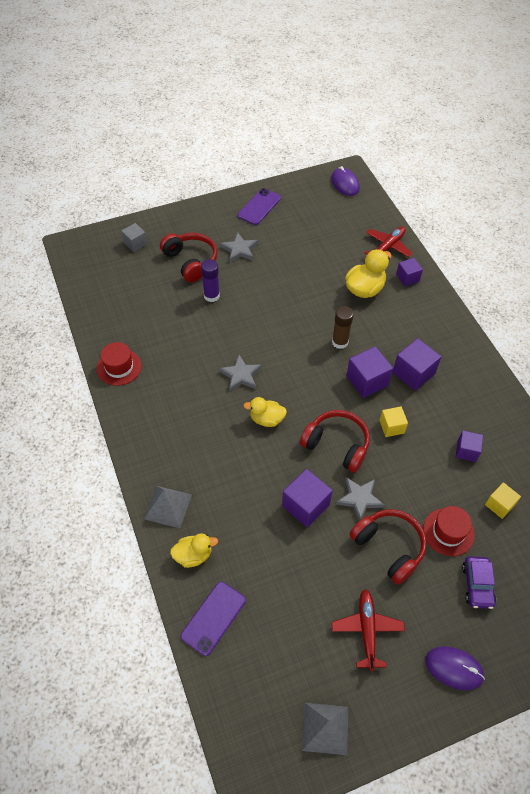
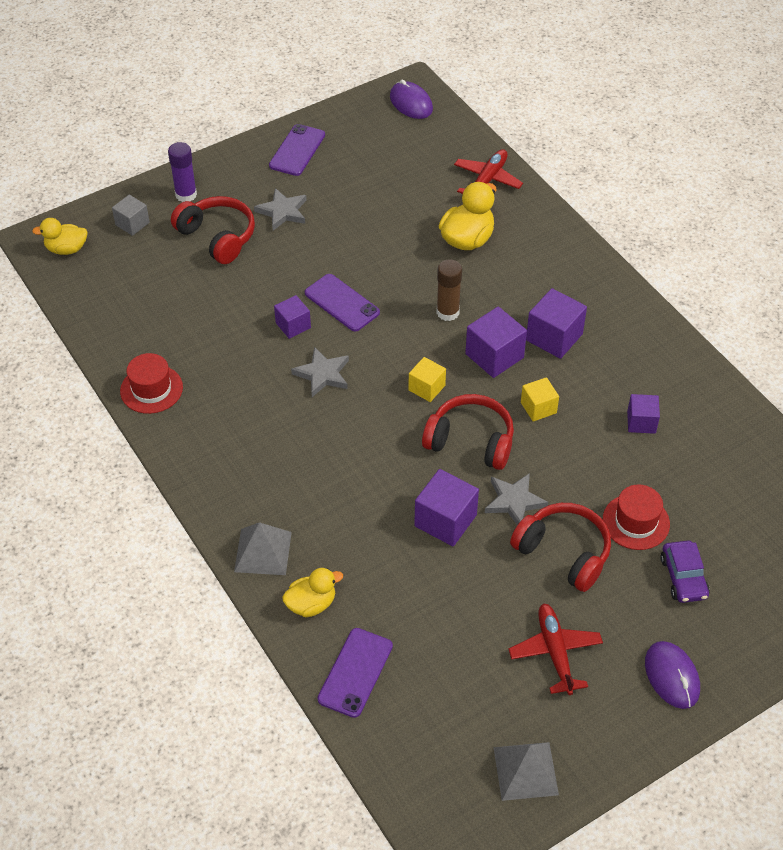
camera: 10 degrees left, 5 degrees down
purple glue stick [201,259,220,302] -> purple glue stick moved to [168,142,197,202]
yellow duck [243,397,287,427] -> yellow duck moved to [32,218,88,255]
purple cube [396,258,423,286] -> purple cube moved to [274,295,311,339]
purple mouse [425,646,485,690] -> purple mouse turned 60 degrees clockwise [645,641,700,709]
yellow cube [485,482,521,519] -> yellow cube moved to [408,357,446,402]
none -> purple phone [305,274,380,331]

